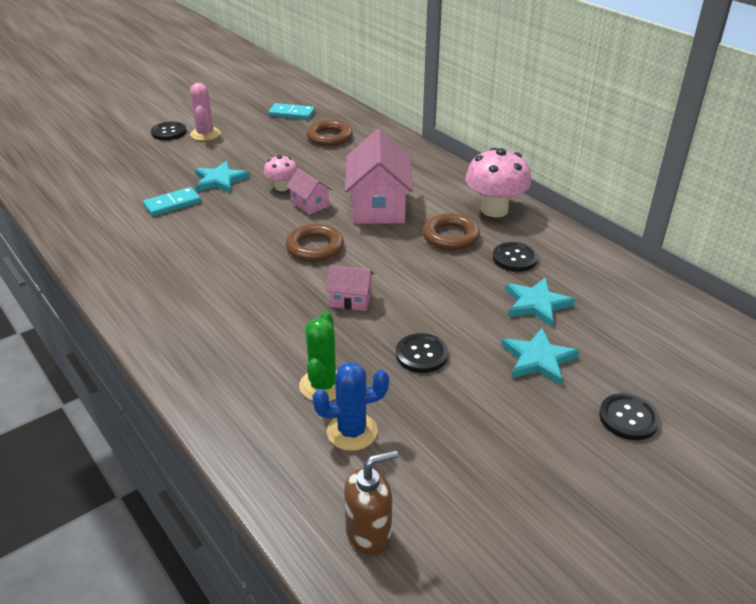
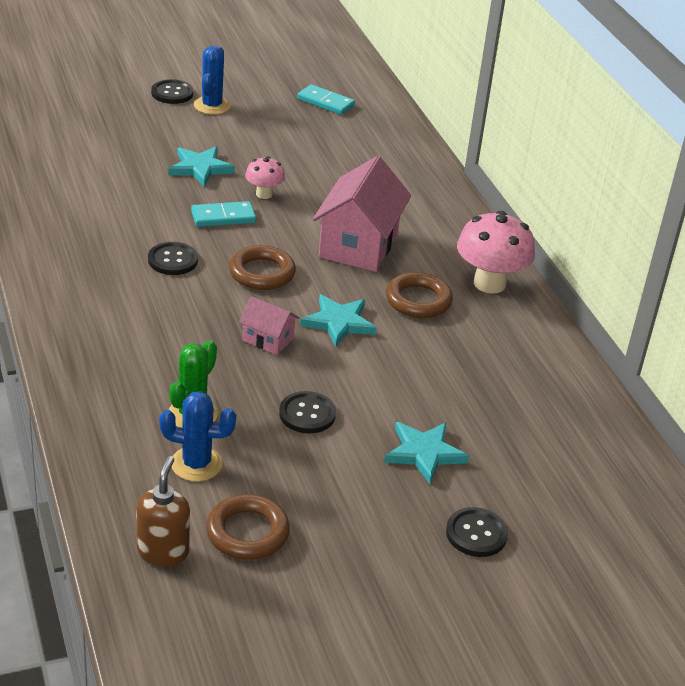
camera: 15 degrees right, 0 degrees up
turquoise domino [143,187,201,216] -> turquoise domino moved to [191,201,256,227]
pink cactus [190,83,221,141] -> blue cactus [194,46,230,115]
pink house [286,168,332,215] -> none
brown ring [306,120,353,146] -> brown ring moved to [206,494,290,560]
brown soap dispenser [344,450,398,555] -> brown soap dispenser turned 75 degrees counterclockwise [136,456,190,566]
black button [493,242,538,272] -> black button moved to [148,242,198,275]
turquoise star [505,277,575,327] -> turquoise star moved to [300,294,377,347]

